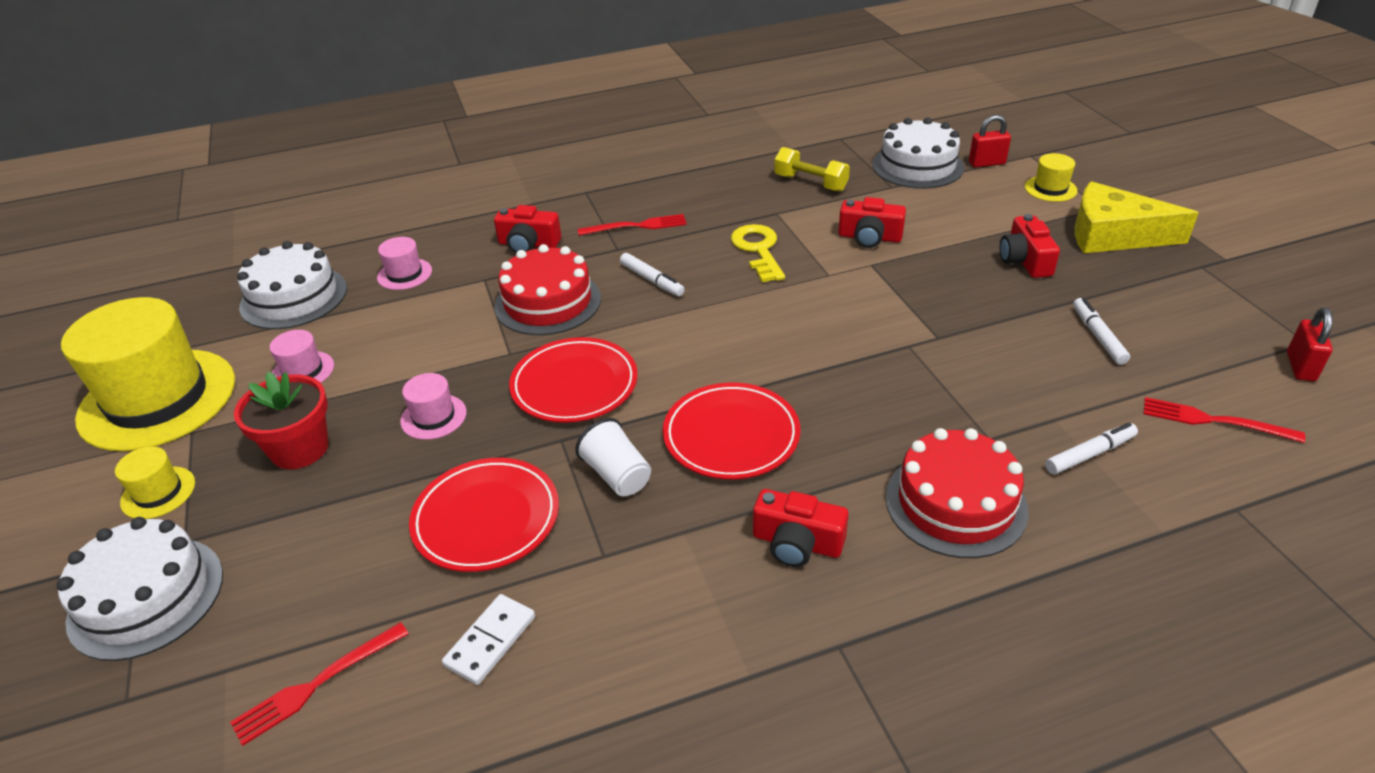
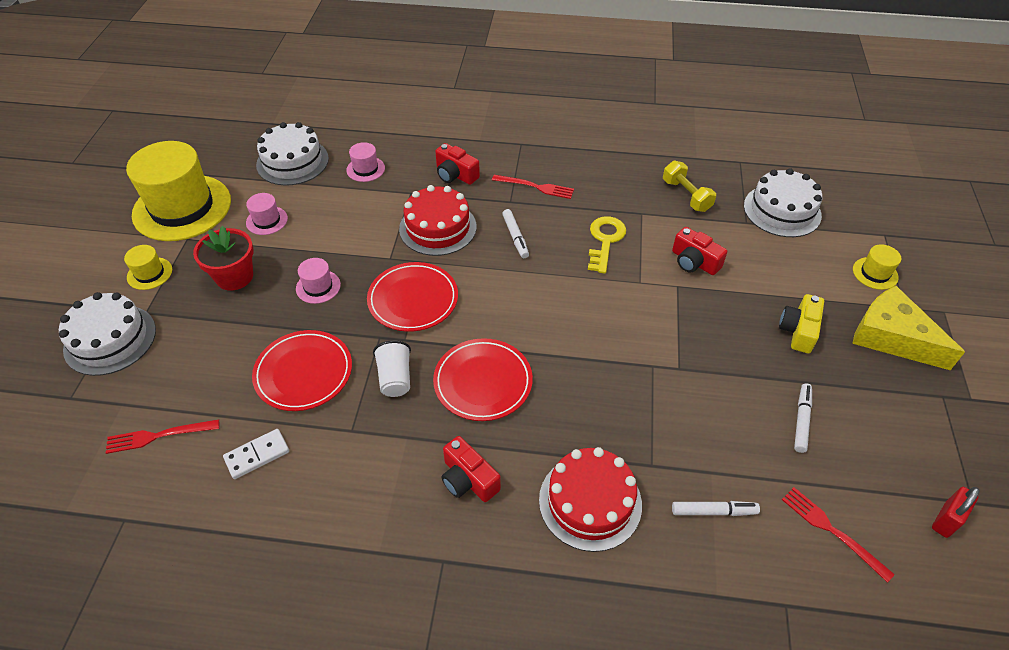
camera: 25 degrees right, 10 degrees up
red padlock [969,115,1011,168] -> none
red camera [1000,214,1060,278] -> yellow camera [779,294,824,353]

